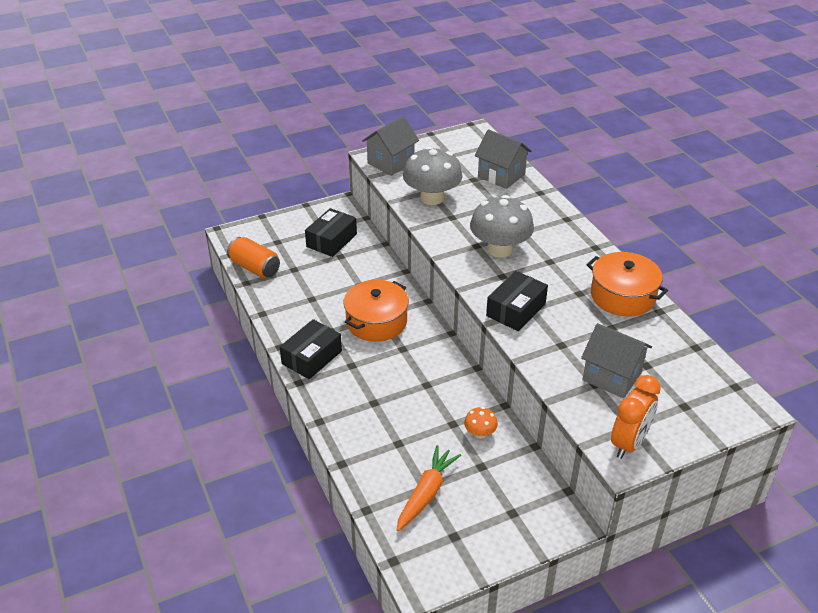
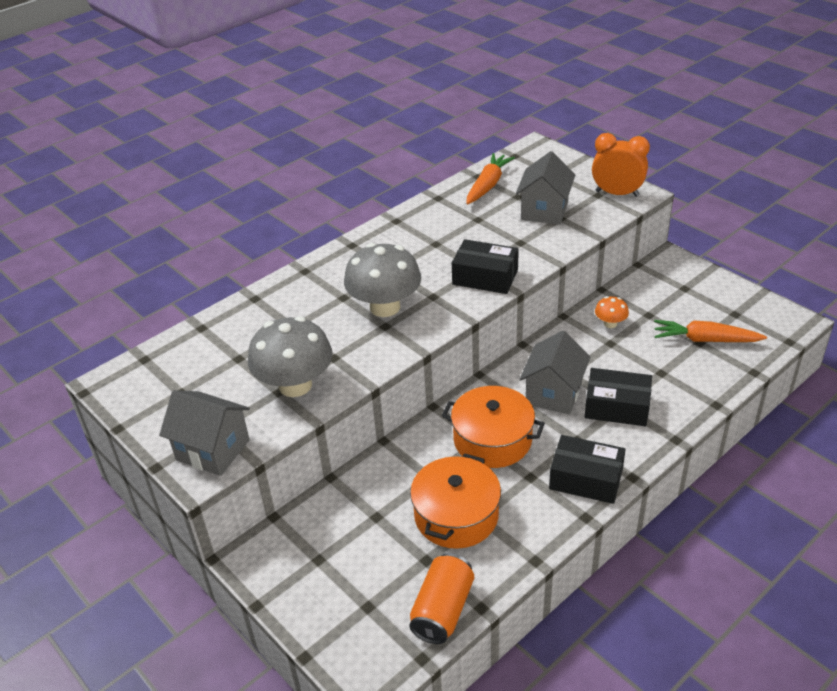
camera: 105 degrees left, 0 degrees up
black box [305,208,357,257] -> black box moved to [585,368,652,426]
grey house [475,129,532,189] -> grey house moved to [520,331,591,415]
orange pot [586,252,668,317] -> orange pot moved to [410,454,501,549]
none -> orange carrot [466,153,515,204]

